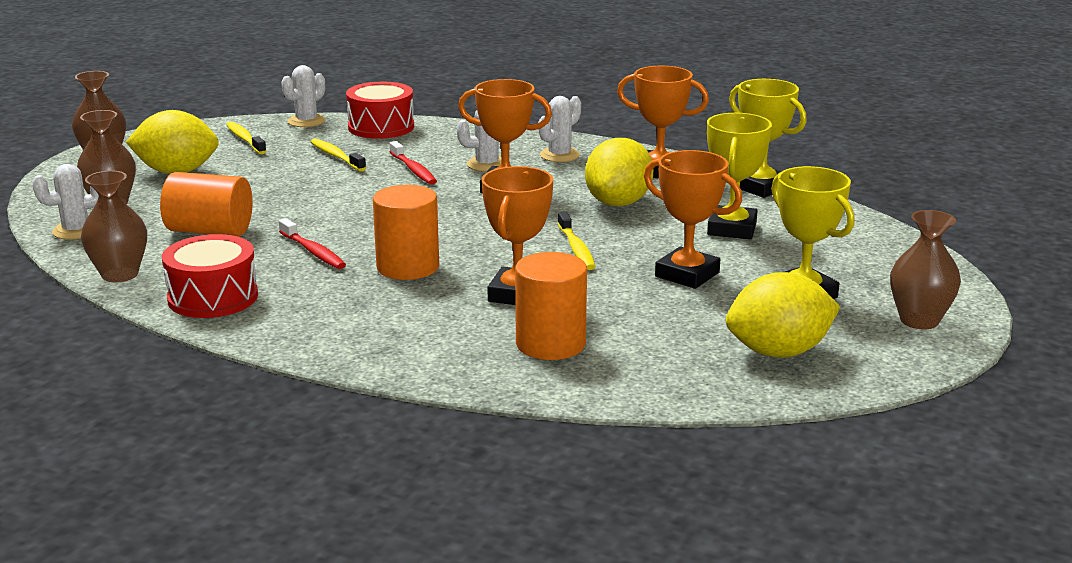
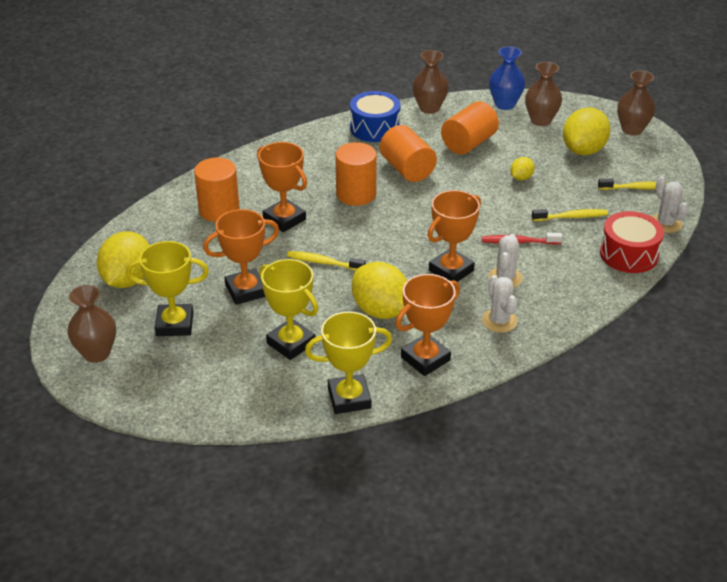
camera: 120 degrees right, 15 degrees up
white cactus [32,164,99,240] -> blue vase [489,46,525,110]
red drum [162,234,258,318] -> blue drum [350,91,401,142]
red toothbrush [279,218,346,269] -> orange cylinder [380,125,437,182]
none -> yellow lemon [510,157,535,180]

